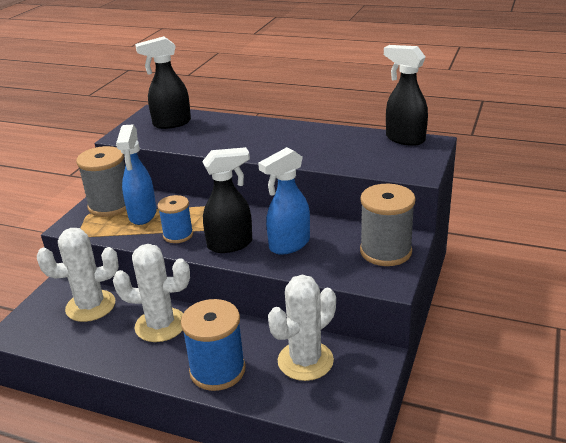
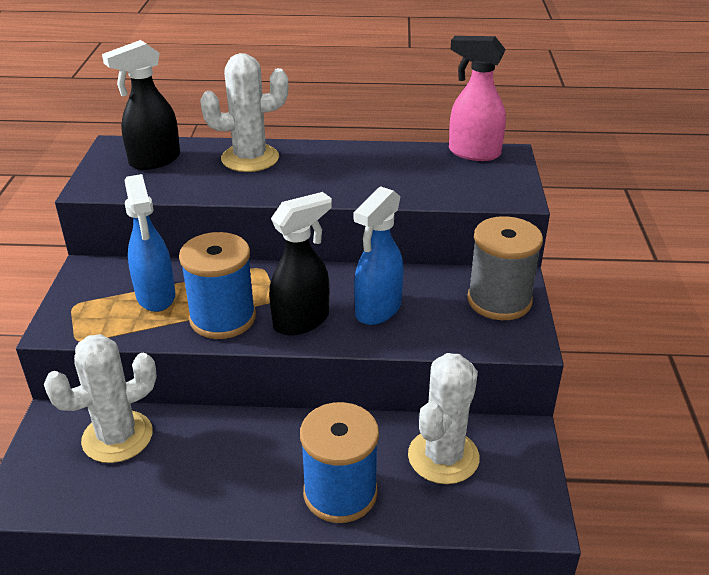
camera: 20 degrees left, 5 degrees up
grey spool [76,146,127,217] -> none
white cactus [113,244,190,342] -> white cactus moved to [200,53,288,172]
blue spool [157,195,193,243] -> blue spool [179,232,256,339], size x1.59
black spray bottle [384,45,428,146] -> pink spray bottle [449,36,506,161]

